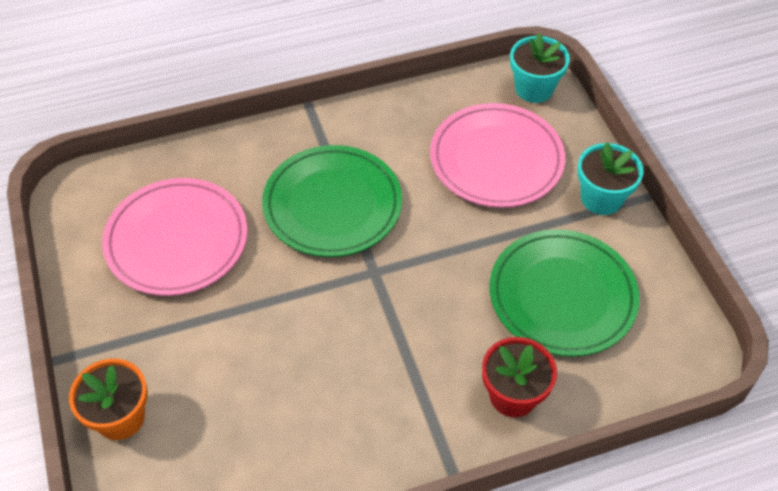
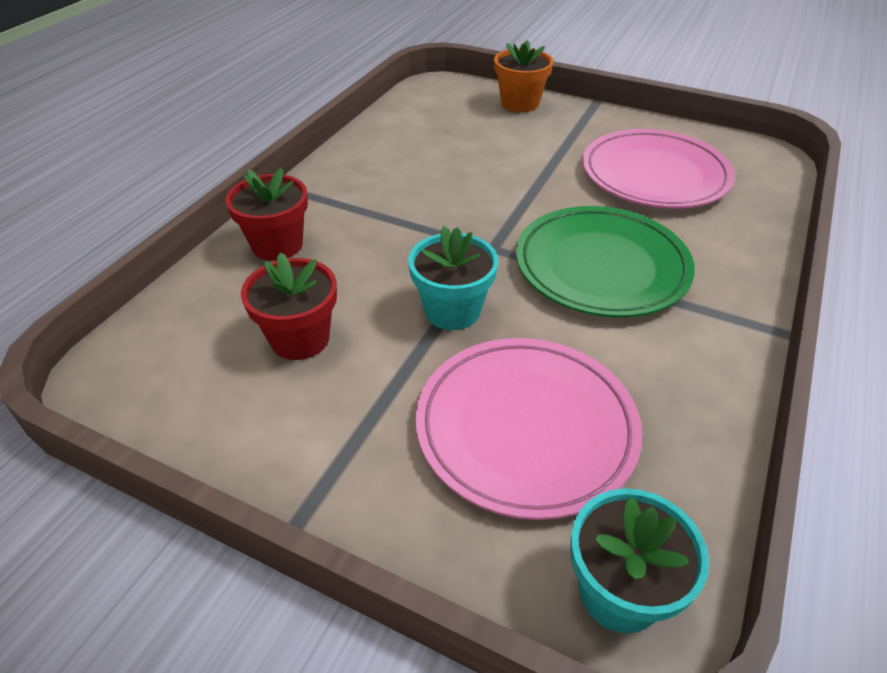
camera: 135 degrees right, 10 degrees down
green plate [489,229,640,357] -> red flower pot [241,252,337,360]
turquoise flower pot [577,142,644,215] -> turquoise flower pot moved to [408,226,499,330]

